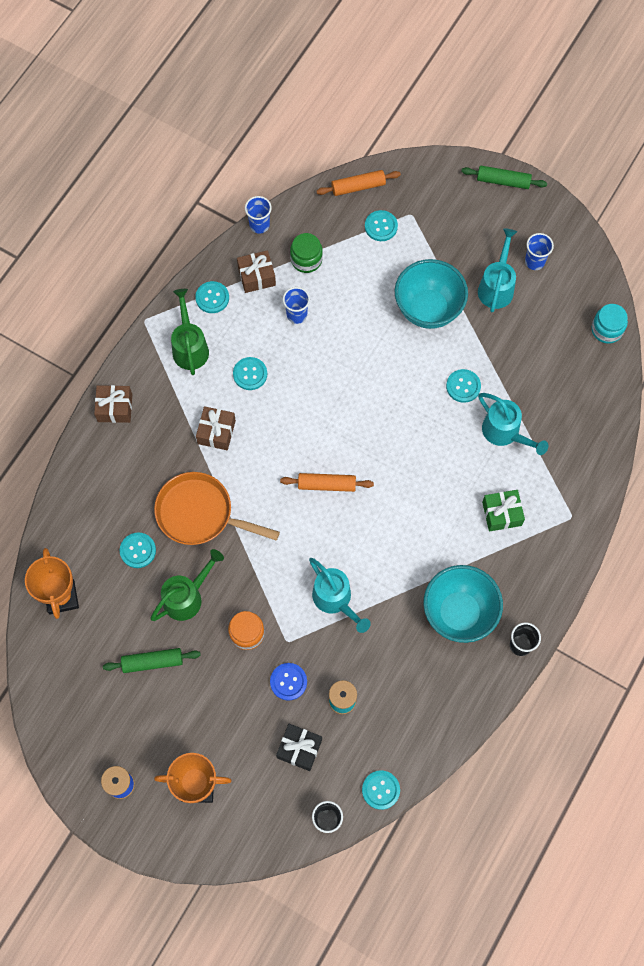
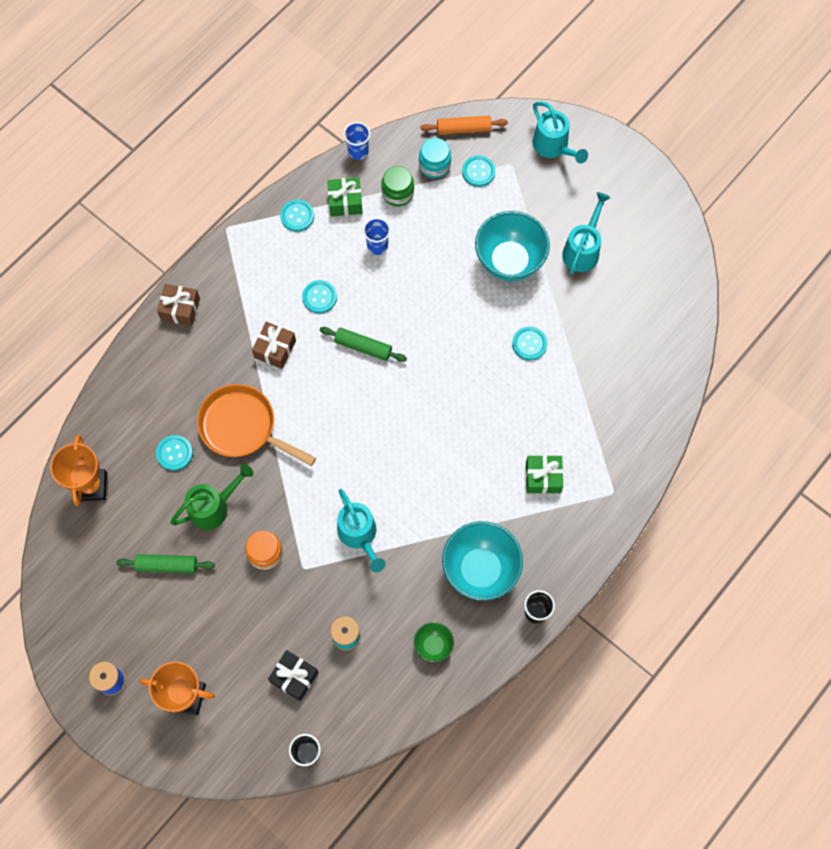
camera: 10 degrees right, 0 degrees up
green watering can [171,289,209,375] -> none
brown gift [237,250,276,293] -> green gift [327,177,363,217]
blue button [270,663,307,701] -> none
orange rolling pin [280,473,374,492] -> none
turquoise button [362,770,400,810] -> none
green rolling pin [461,166,547,189] -> green rolling pin moved to [320,327,407,362]
turquoise watering can [478,393,548,455] -> turquoise watering can moved to [533,102,588,164]
blue cup [525,233,554,270] -> none
turquoise jar [592,304,628,343] -> turquoise jar moved to [419,138,451,178]
none -> green bowl [414,622,454,663]

